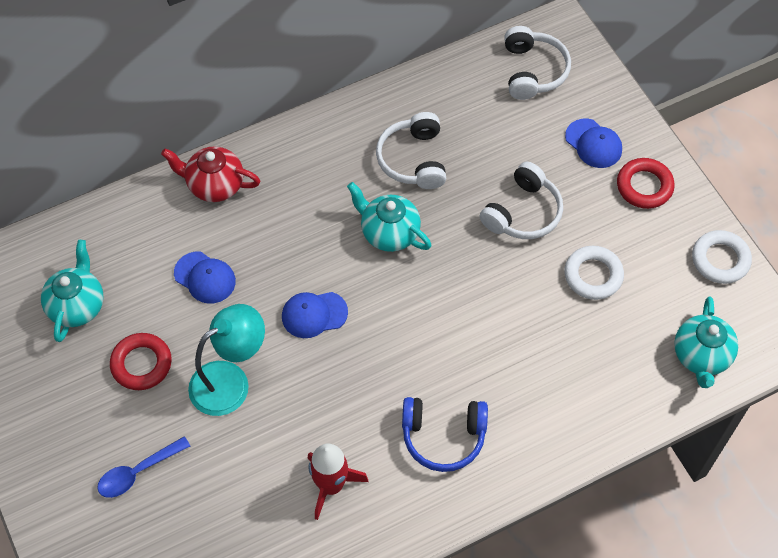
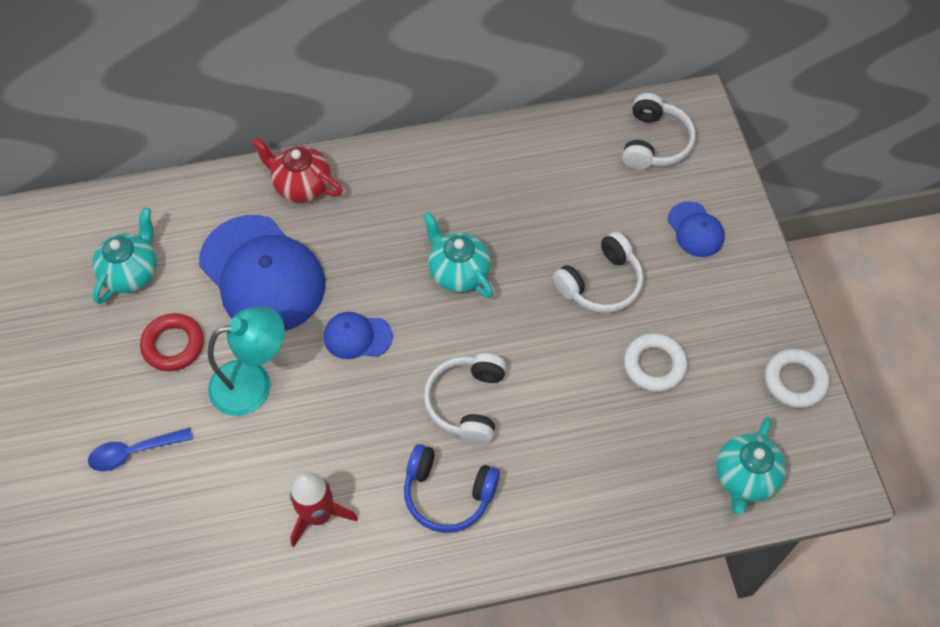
camera: 15 degrees right, 0 degrees up
blue cap [174,252,236,304] -> blue cap [199,215,326,331], size x2.13
white headphones [376,112,446,189] -> white headphones moved to [424,353,506,444]
red ring [617,158,674,209] -> none

